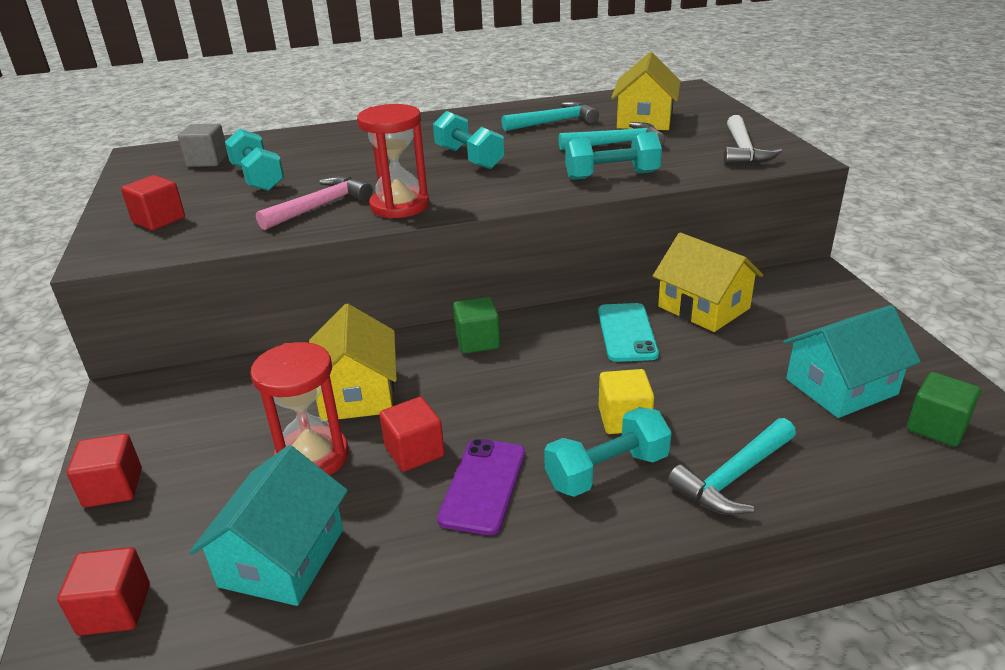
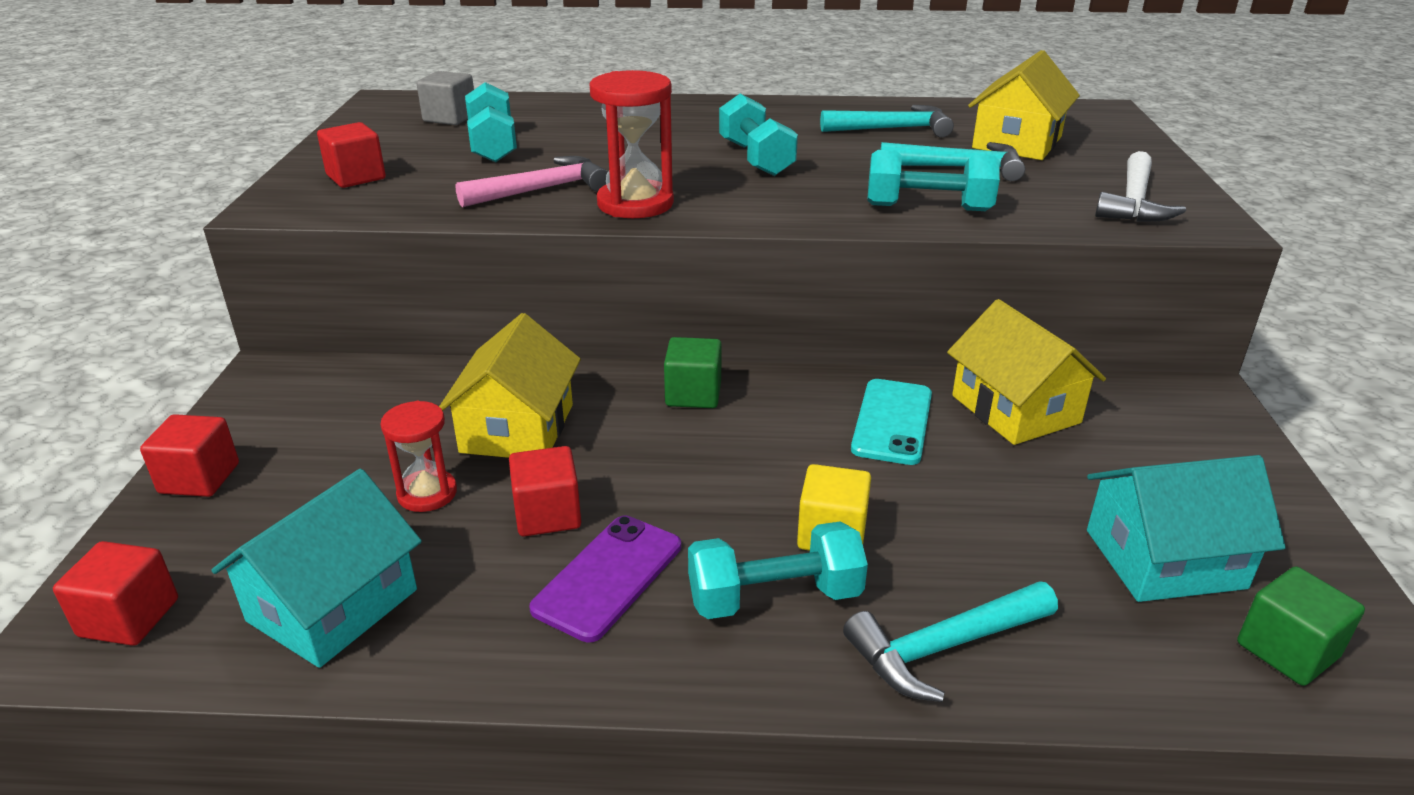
camera: 15 degrees right, 0 degrees up
red hourglass [251,342,349,475] -> red hourglass [381,401,457,512], size x0.64

